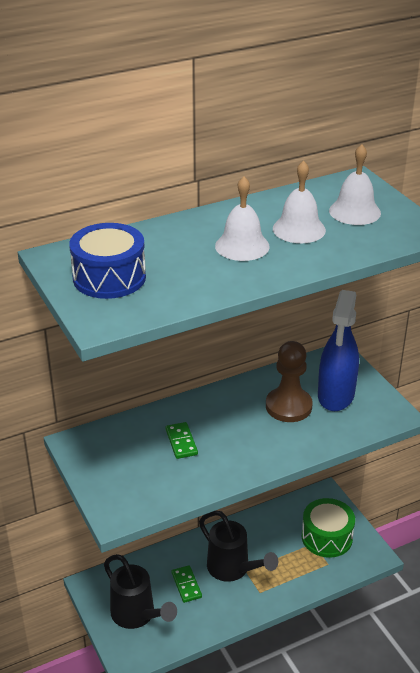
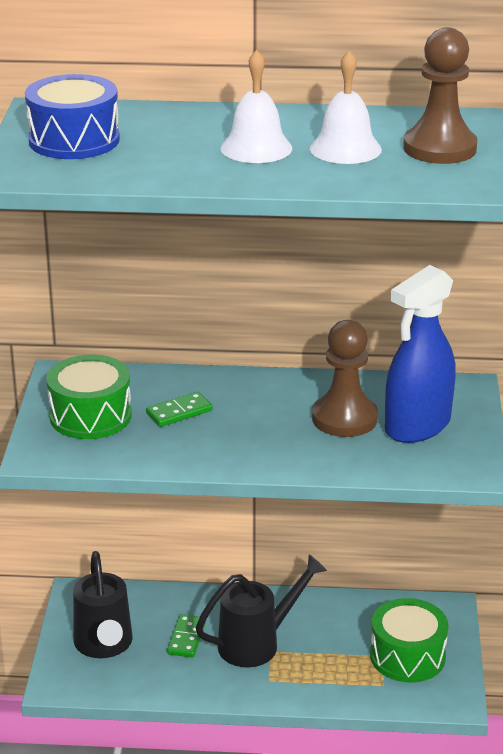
camera: 30 degrees right, 5 degrees down
green domino [166,422,198,459] -> green domino turned 45 degrees clockwise [146,392,213,427]
black watering can [199,511,278,582] -> black watering can turned 105 degrees counterclockwise [196,554,327,667]
white bell [329,144,381,225] -> brown pawn [403,27,477,164]
none -> green drum [46,355,132,439]

